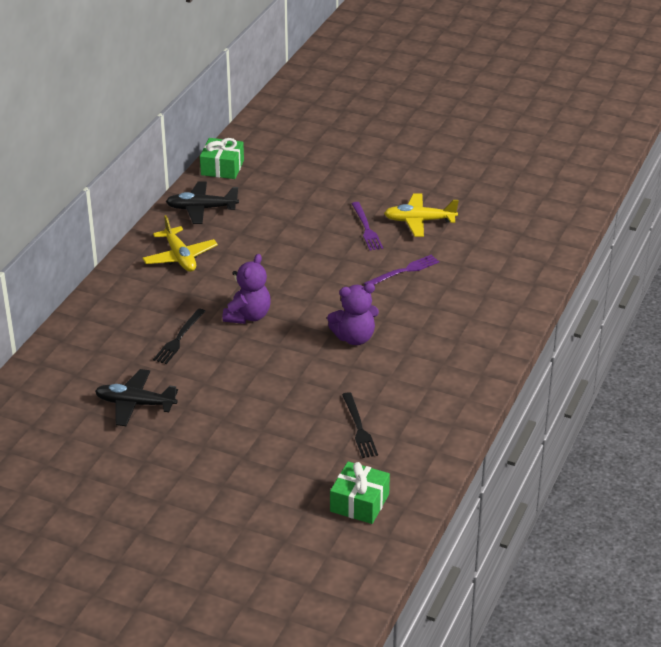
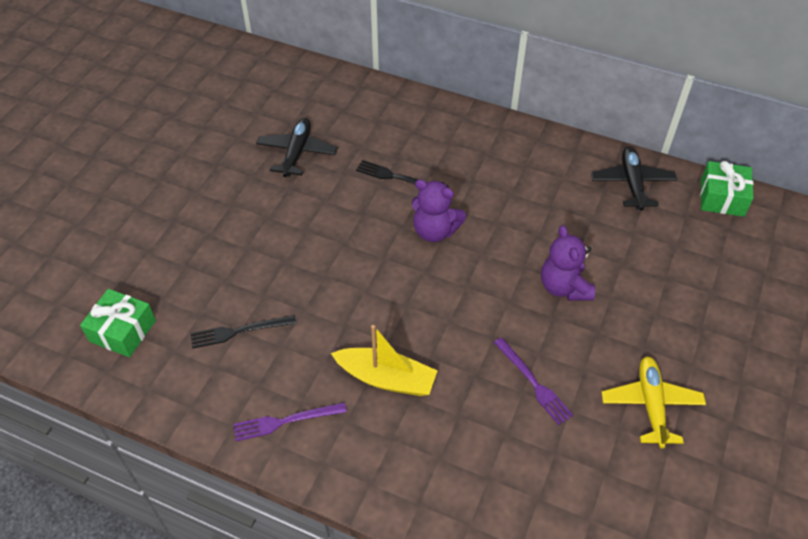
camera: 90 degrees right, 15 degrees up
yellow plane [142,215,218,272] -> none
purple teddy bear [327,283,379,345] -> purple teddy bear moved to [541,225,595,301]
purple fork [351,202,383,250] -> purple fork moved to [233,402,347,441]
none -> yellow boat [331,325,438,396]

